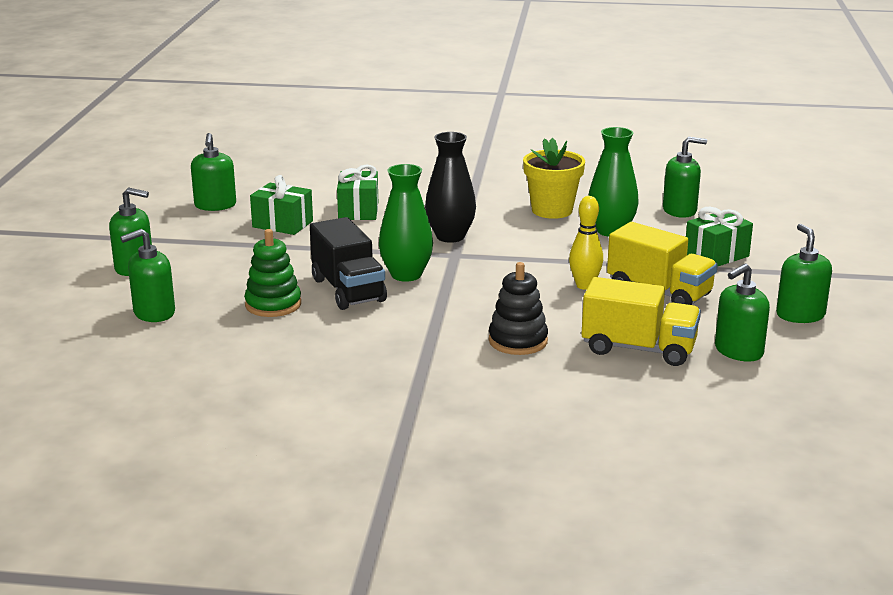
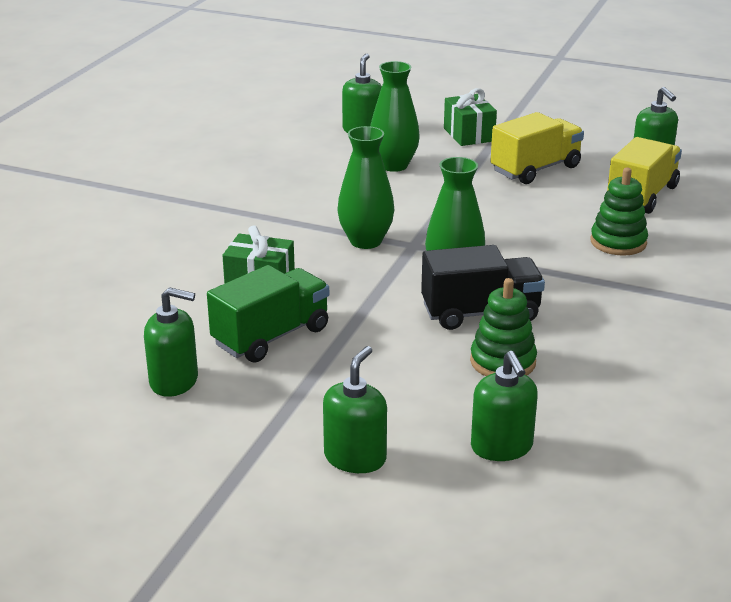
camera: 75 degrees left, 5 degrees up
green gift [250,175,313,235] -> green truck [207,265,329,363]
black vase [425,132,476,243] -> green vase [337,126,395,249]
black stacking toy [489,262,548,355] -> green stacking toy [590,168,648,256]
yellow flower pot [523,138,585,219] -> none
yellow bowling pin [569,196,603,290] -> none
green soap dispenser [776,224,832,323] -> none

